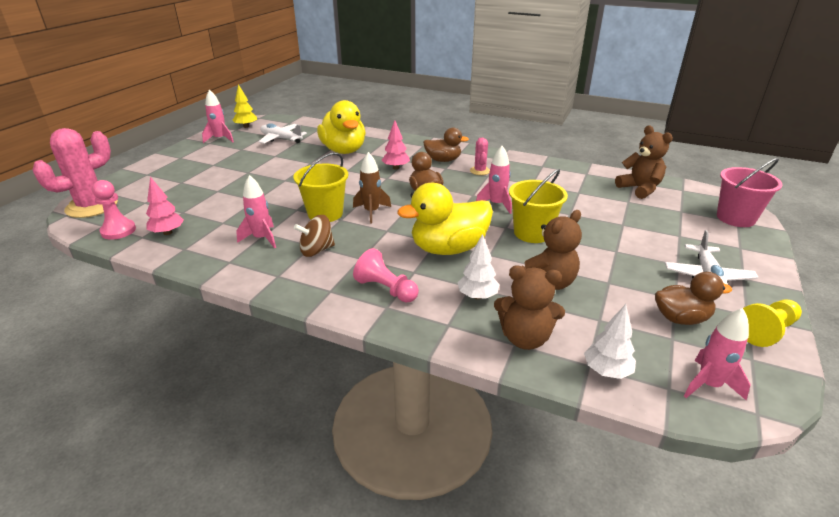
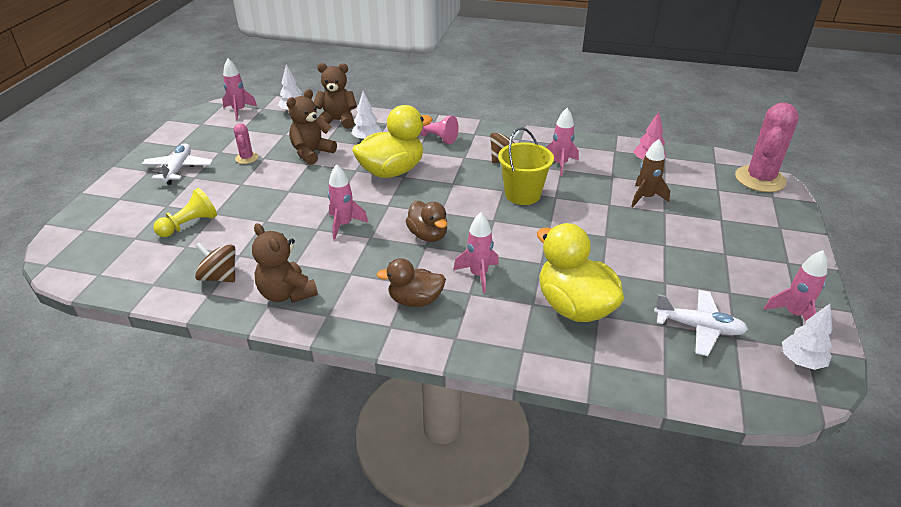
camera: 170 degrees right, 5 degrees up
pink pawn [92,180,136,240] -> none
yellow tree [232,84,257,128] -> white tree [782,304,832,370]
brown rocket [353,152,391,224] -> brown rocket moved to [631,139,670,207]
pink tree [382,120,410,169] -> pink rocket [453,212,499,293]
pink cactus [470,138,490,175] -> pink cactus moved to [234,123,258,164]
yellow bucket [509,169,568,243] -> none
brown teddy bear [615,126,673,199] -> brown teddy bear moved to [252,223,318,303]
brown duck [655,272,732,325] -> none
pink bucket [717,158,782,227] -> none
yellow pawn [743,299,802,347] -> yellow pawn moved to [154,188,217,237]
none -> brown spinning top [195,242,235,282]

